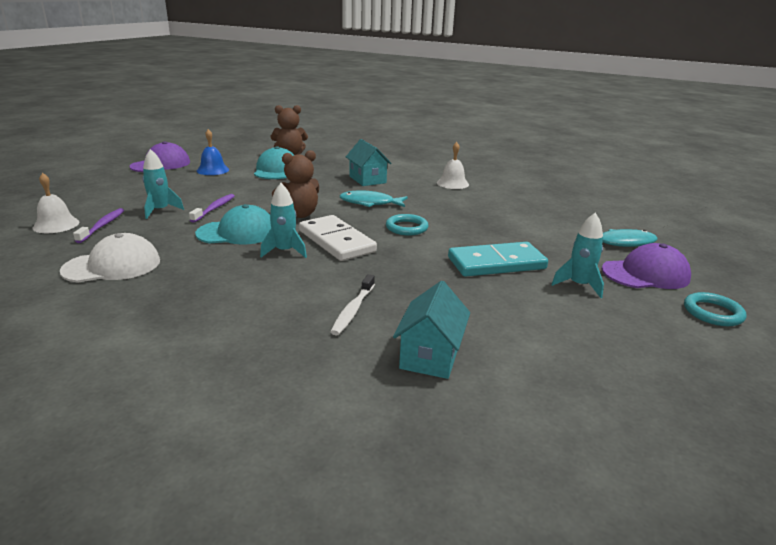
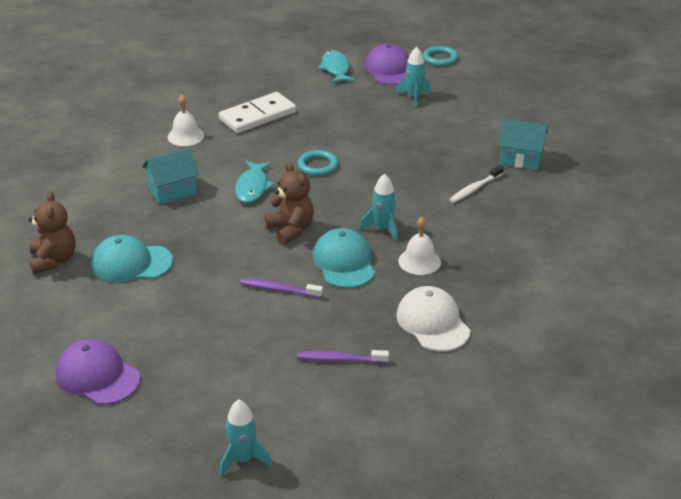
camera: 90 degrees left, 10 degrees up
white bell [33,173,80,233] -> white bell moved to [398,217,441,275]
turquoise rocket [142,149,184,219] -> turquoise rocket moved to [219,400,273,476]
blue bell [197,129,229,175] -> none
white domino [299,215,377,261] -> white domino moved to [219,92,296,133]
white toothbrush [330,274,375,335] -> white toothbrush turned 120 degrees clockwise [449,165,504,203]
turquoise domino [448,242,548,277] -> none

